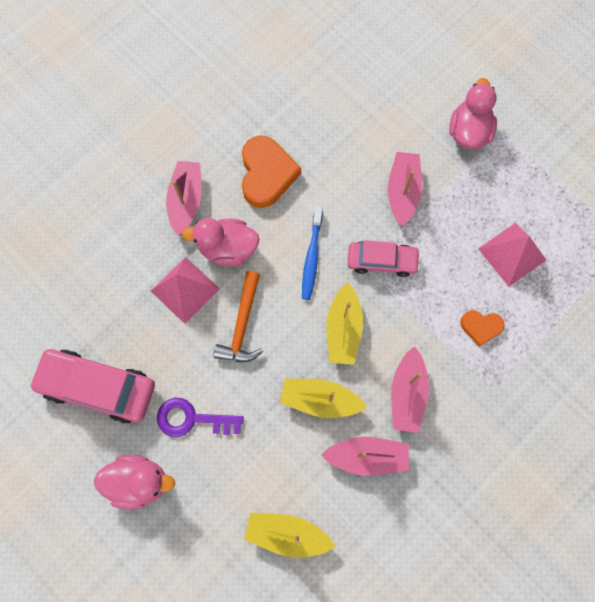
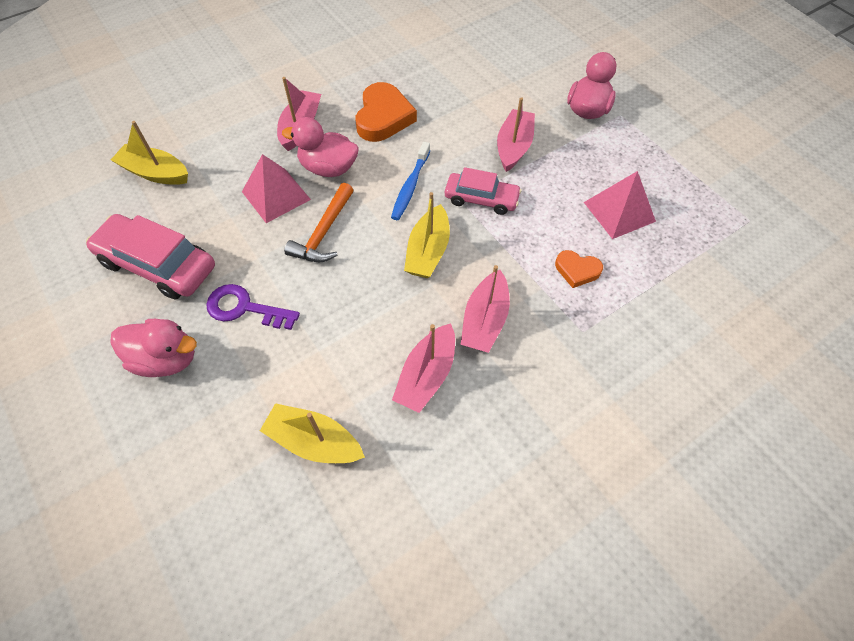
camera: 10 degrees right, 15 degrees down
yellow boat [280,378,367,418] -> yellow boat moved to [111,121,188,185]
pink boat [321,437,409,476] -> pink boat turned 105 degrees clockwise [392,323,455,413]

